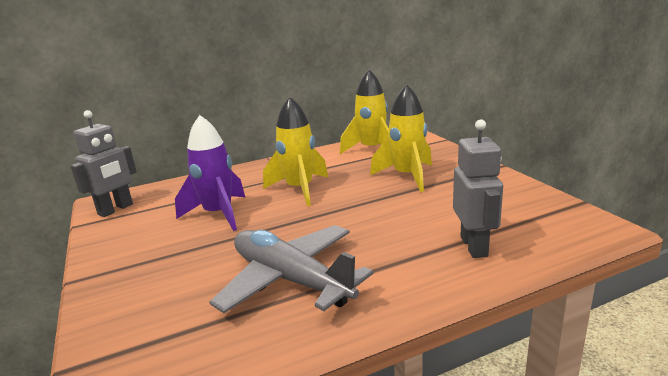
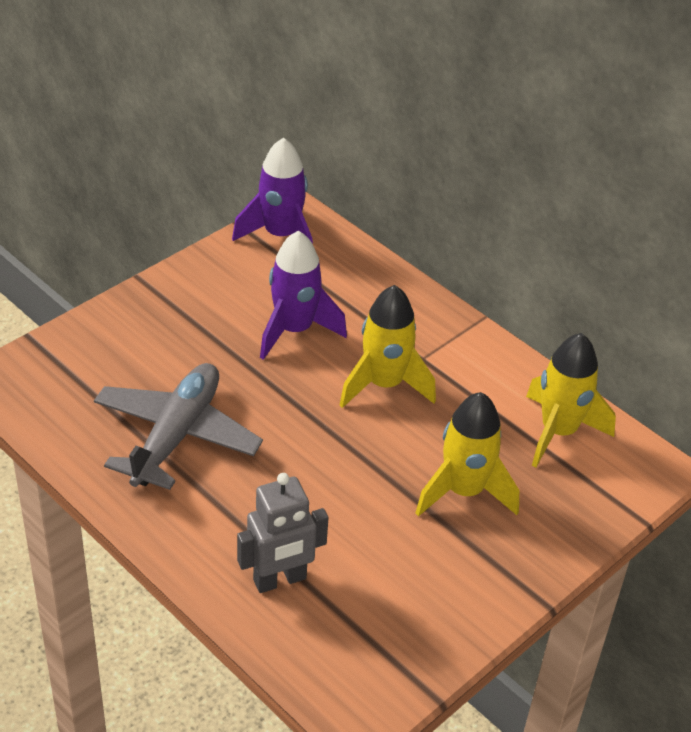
camera: 65 degrees right, 20 degrees up
grey robot [71,110,137,217] -> purple rocket [232,137,313,244]

